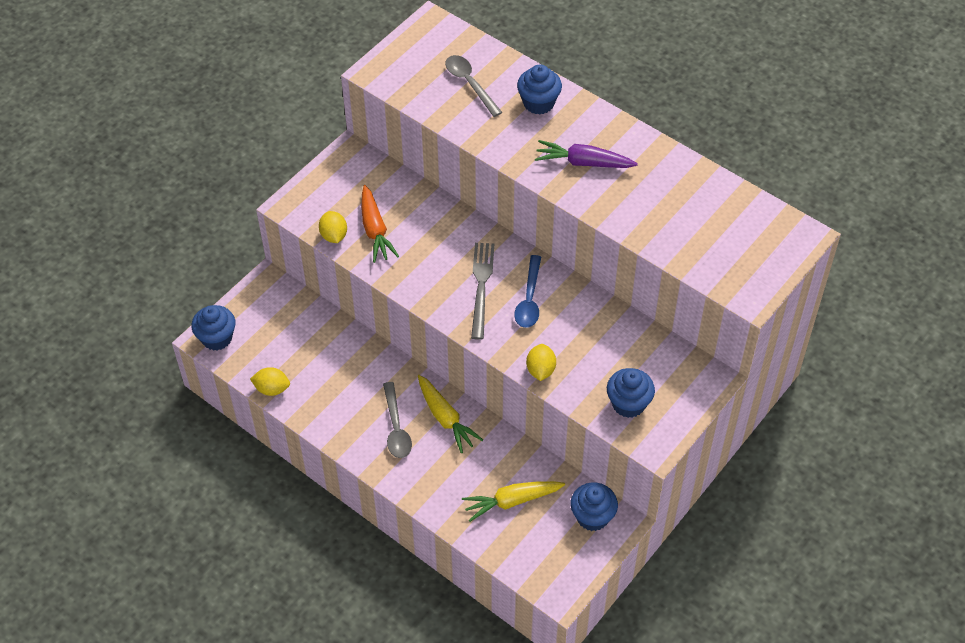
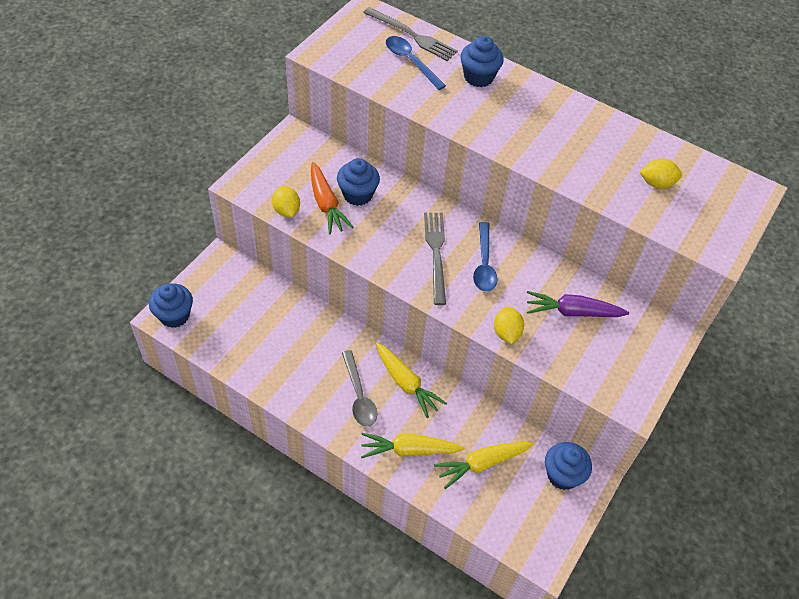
camera: 10 degrees left, 0 degrees up
yellow lemon [250,367,290,396] -> yellow lemon moved to [640,159,682,189]
grey spoon [445,55,502,117] -> blue spoon [386,36,446,90]
purple carrot [535,140,638,168] -> purple carrot moved to [527,291,629,317]
blue cupcake [607,368,655,418] -> blue cupcake moved to [337,158,380,206]
none -> yellow carrot [361,433,464,458]
none -> grey fork [363,7,458,61]

